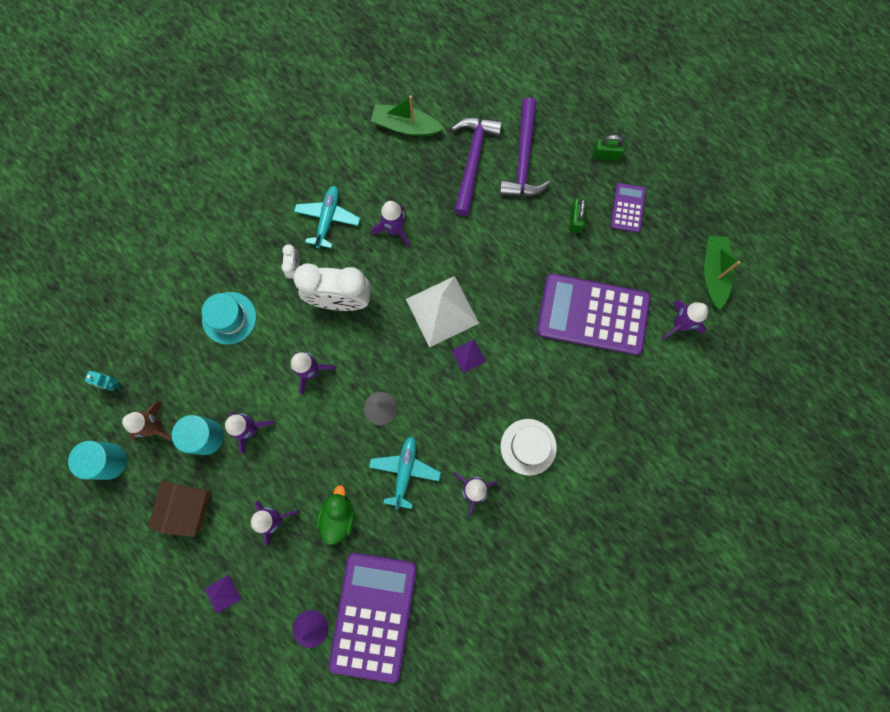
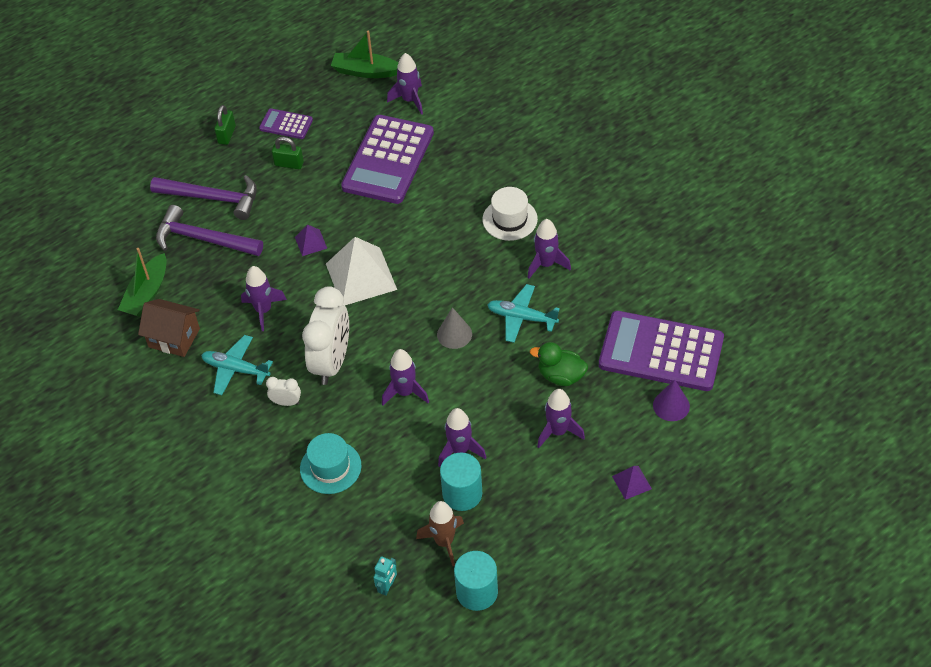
camera: 80 degrees left, 25 degrees down
brown house [148,480,211,537] -> brown house moved to [138,299,200,357]
purple pyramid [452,339,486,373] -> purple pyramid moved to [295,224,327,256]

